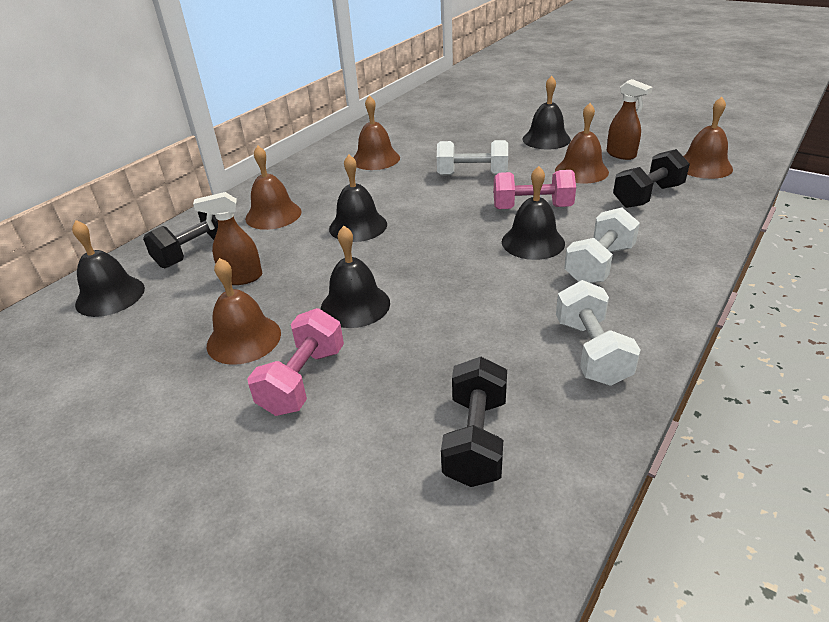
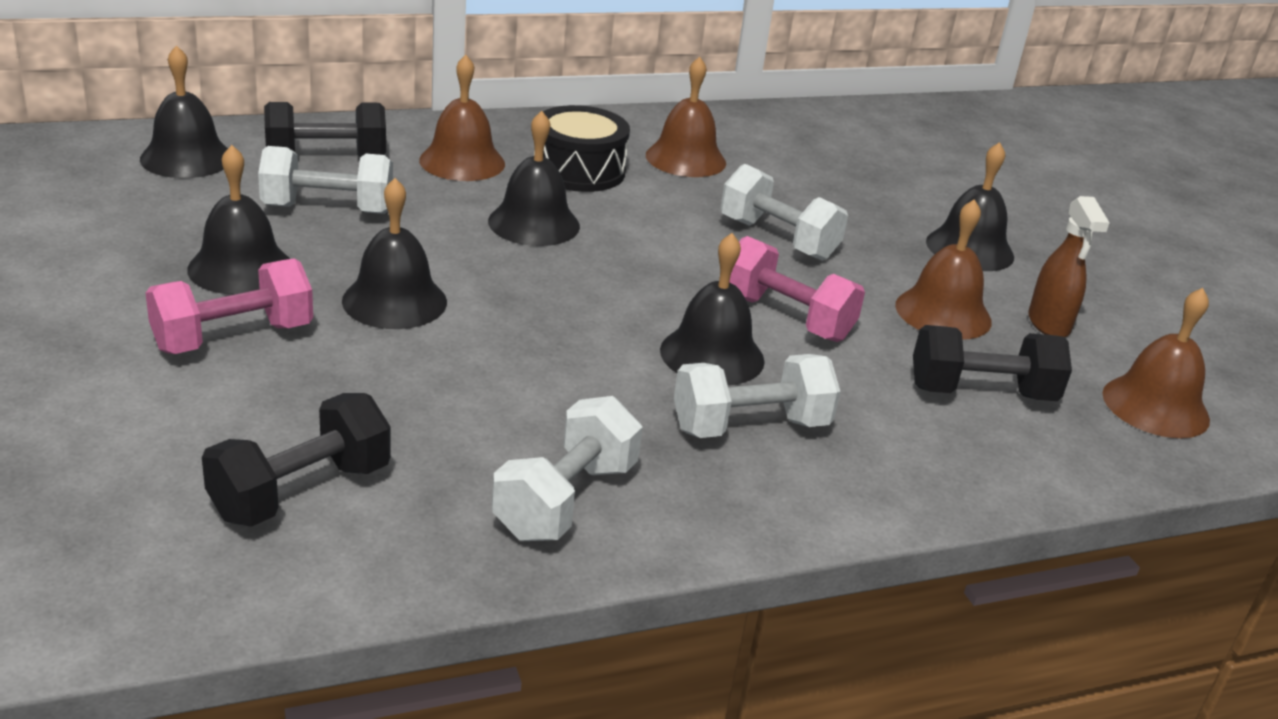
camera: 30 degrees right, 5 degrees down
brown spray bottle [193,192,262,285] -> white dumbbell [258,146,393,214]
brown bell [207,258,281,365] -> black bell [187,145,290,295]
none -> black drum [534,105,630,192]

